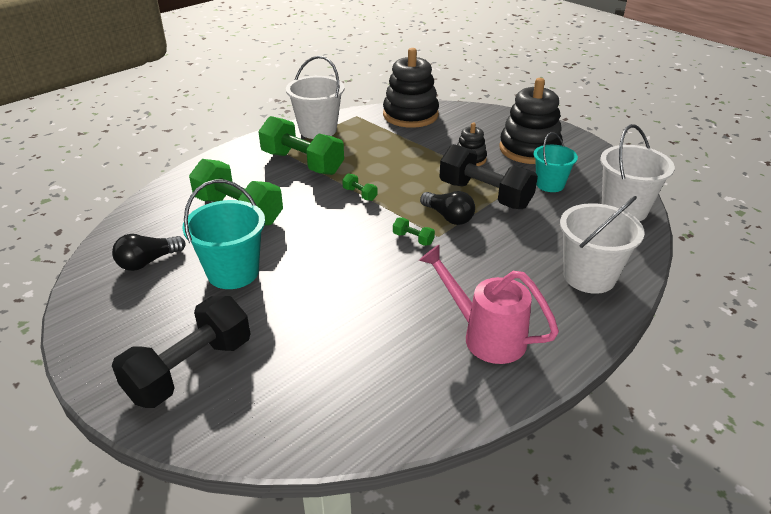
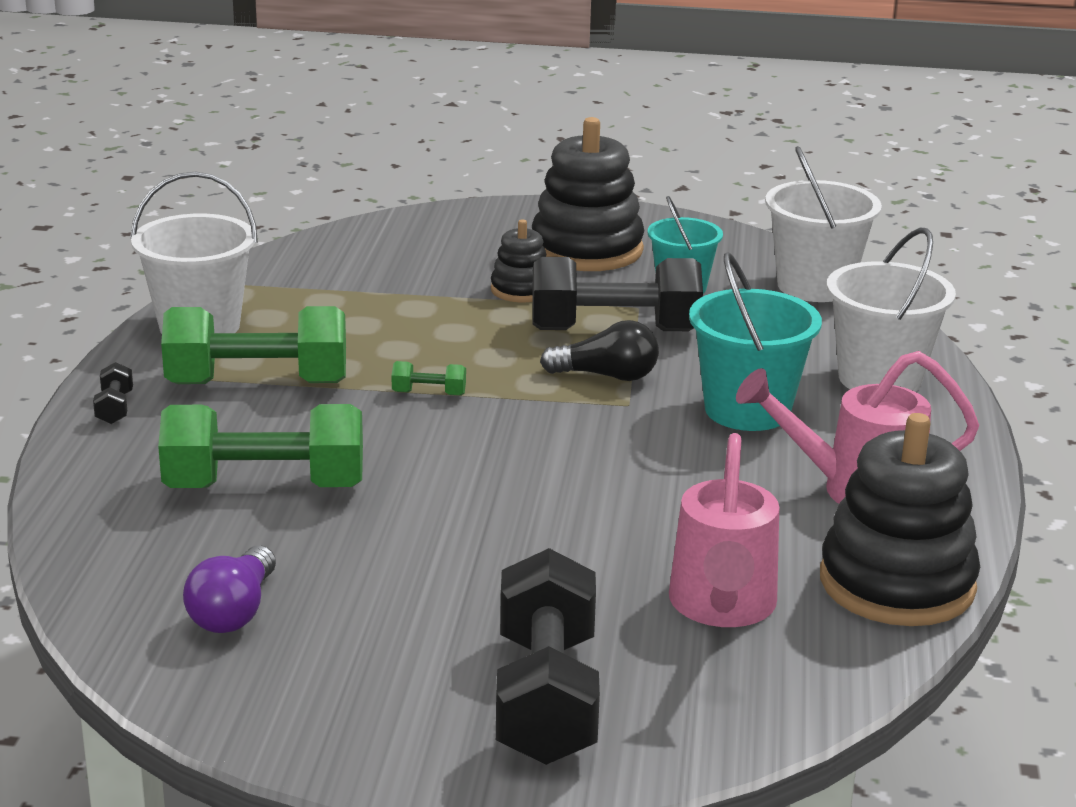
camera: 40 degrees left, 10 degrees down
black light bulb [112,234,186,271] -> purple light bulb [183,546,276,633]
turquoise bucket [182,180,265,289] -> turquoise bucket moved to [689,252,822,431]
black stacking toy [383,48,439,128] -> black stacking toy moved to [820,413,980,626]
green dumbbell [393,218,435,246] -> none
none -> black dumbbell [93,362,133,424]
none -> pink watering can [669,433,779,627]

